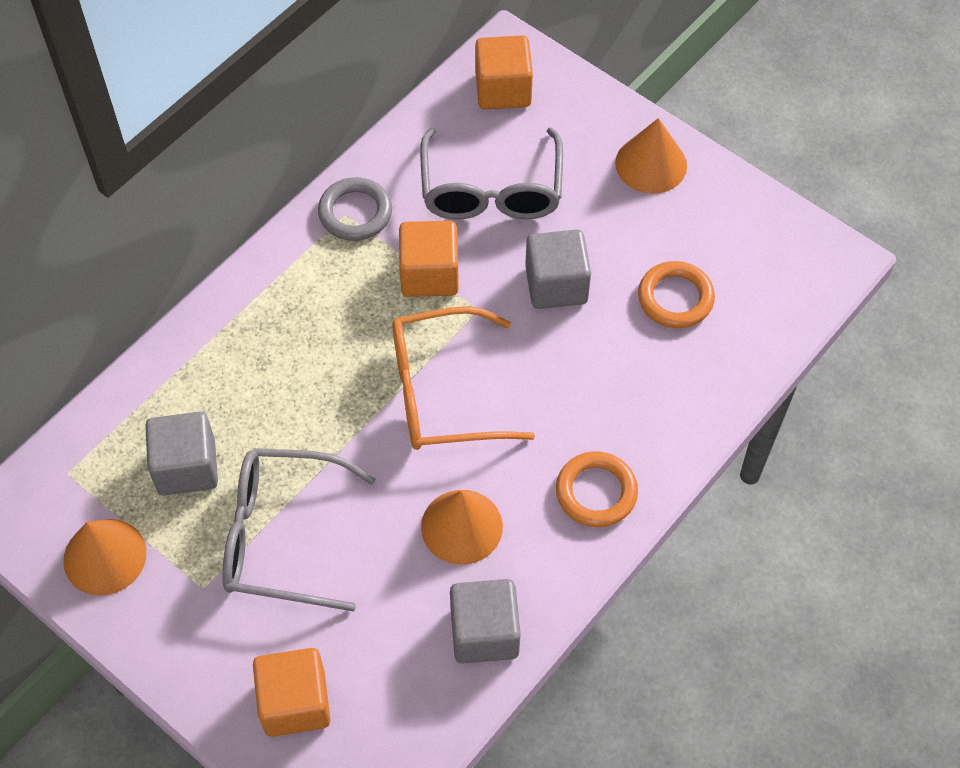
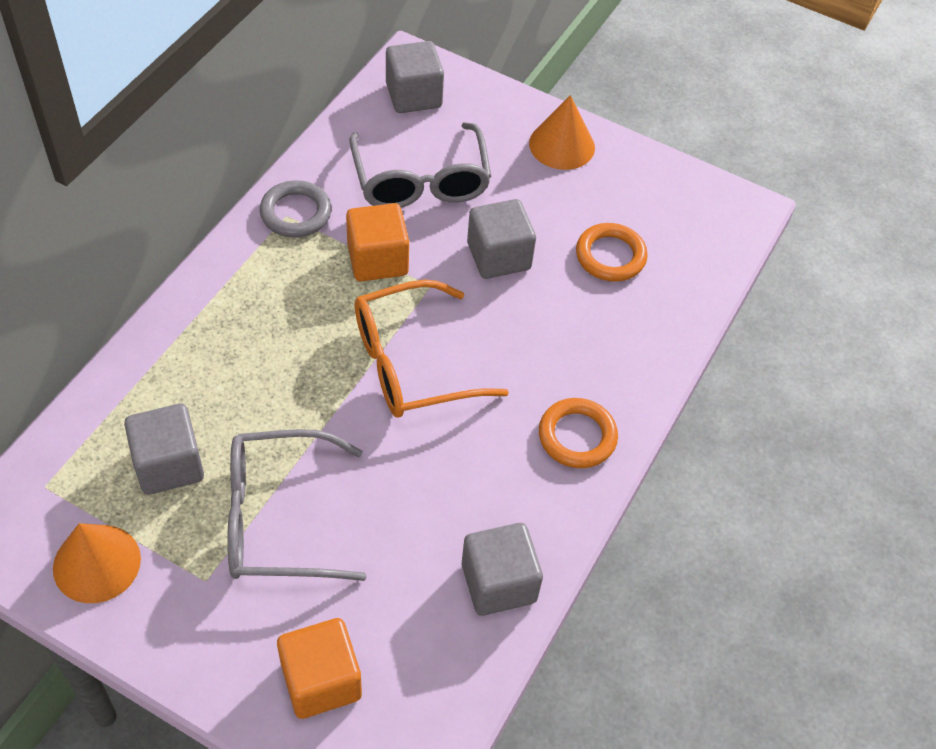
camera: 15 degrees left, 5 degrees down
orange cone [421,490,503,565] -> none
orange cube [475,35,533,110] -> grey cube [386,41,444,113]

